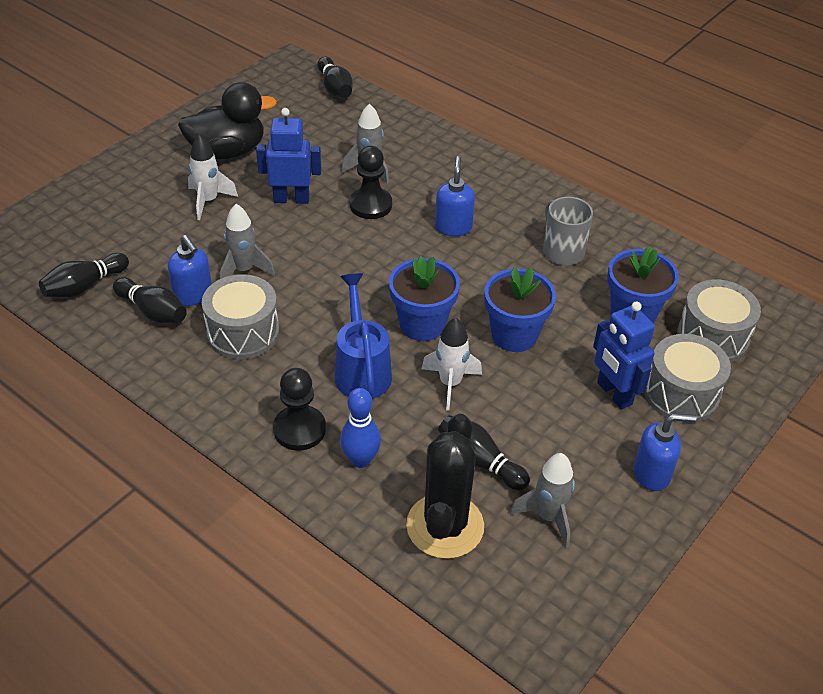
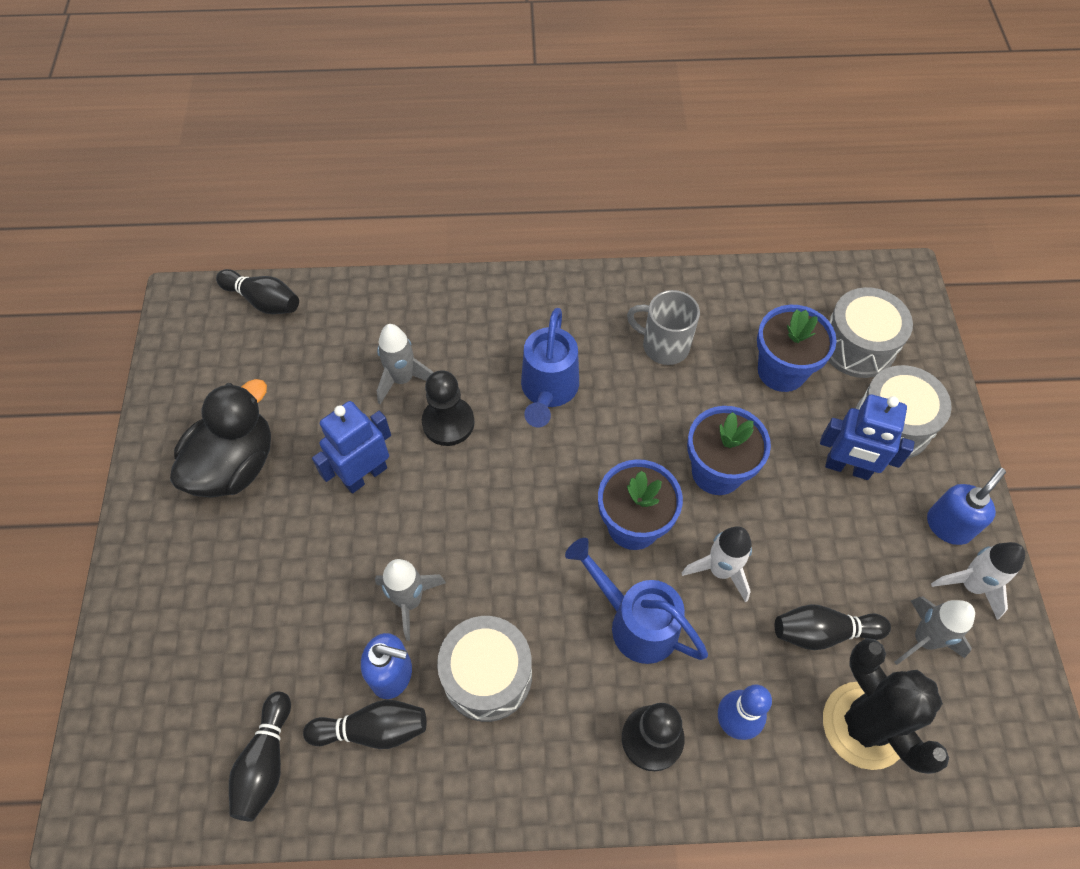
camera: 40 degrees left, 15 degrees up
white rocket [188,135,238,220] -> white rocket moved to [931,542,1025,620]
blue soap dispenser [435,156,475,236] -> blue watering can [521,308,579,427]

